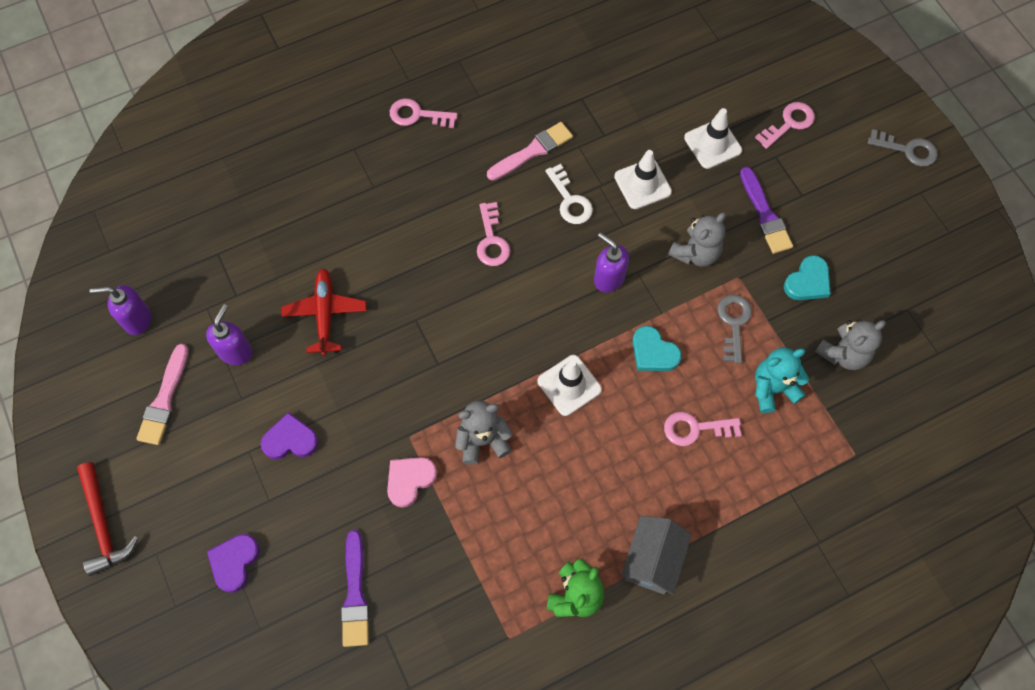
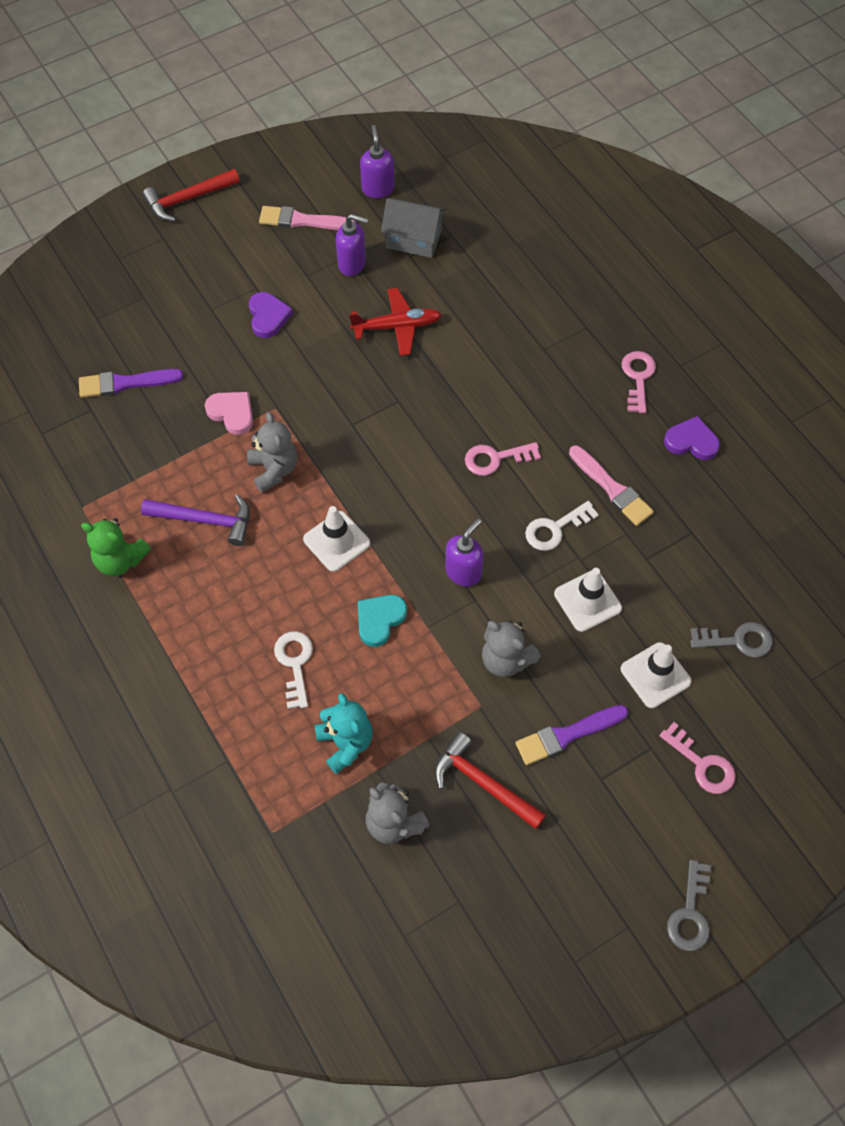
camera: 85 degrees right, 5 degrees down
purple heart [207,534,260,593] -> purple heart moved to [664,416,720,460]
grey house [621,516,692,595] -> grey house moved to [381,198,446,258]
pink key [664,412,741,446] -> white key [274,632,313,709]
grey key [717,294,752,363] -> grey key moved to [690,622,773,658]
turquoise heart [784,255,831,300] -> red hammer [435,732,546,829]
none -> purple hammer [141,494,250,546]

